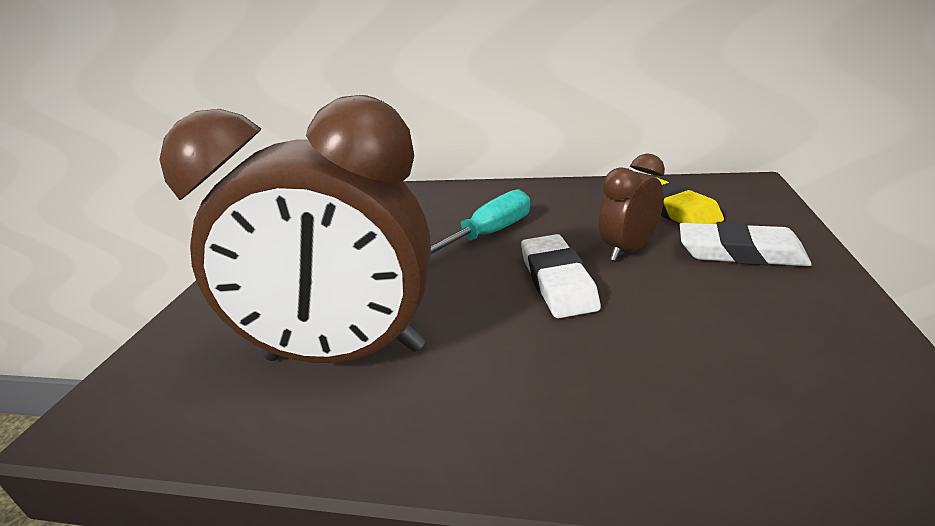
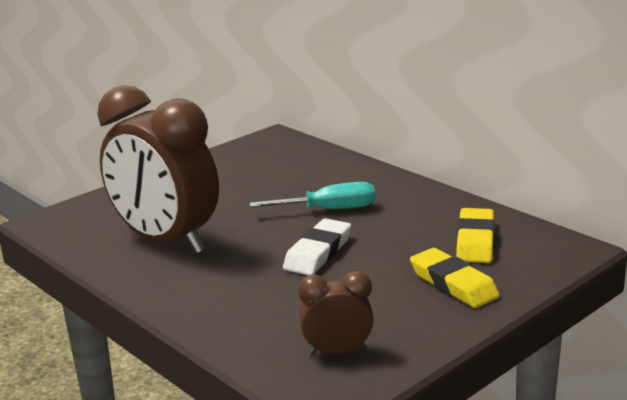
camera: 35 degrees right, 5 degrees down
brown clock [599,153,665,261] -> brown clock moved to [298,271,374,355]
white eraser [680,222,812,266] -> yellow eraser [410,248,500,308]

